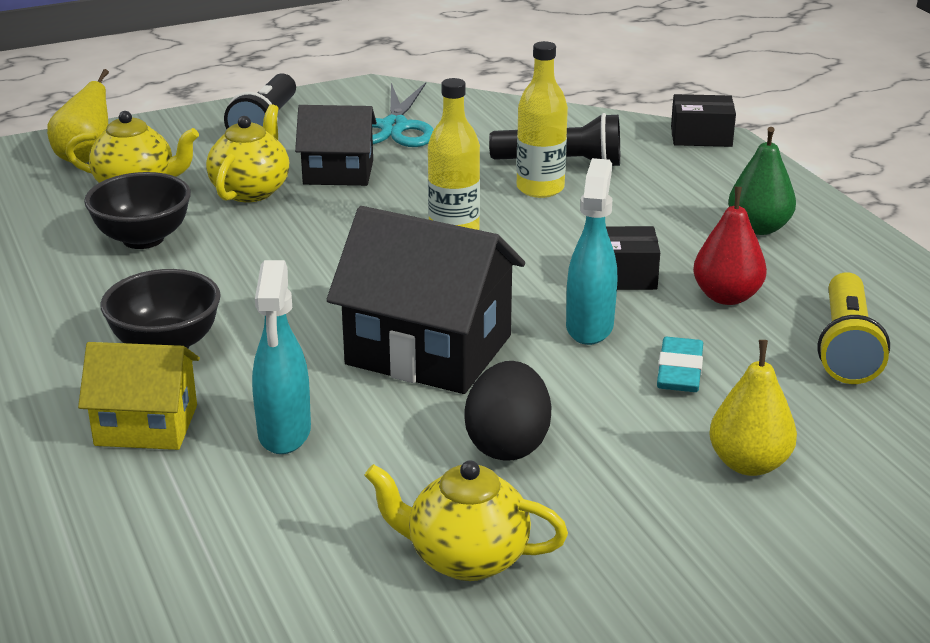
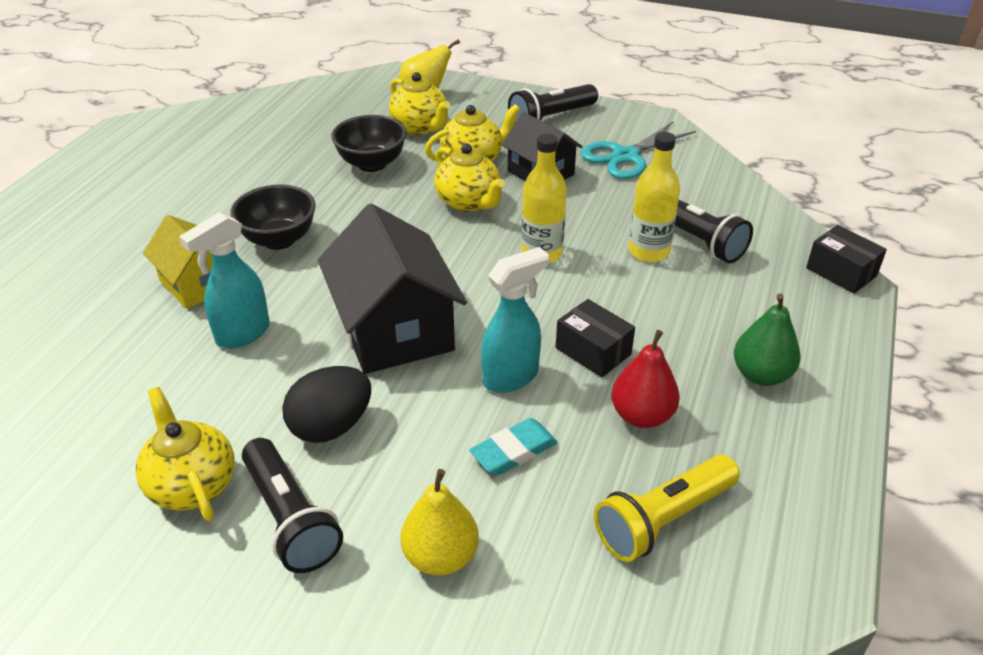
camera: 45 degrees right, 10 degrees up
none -> black flashlight [242,438,343,573]
none -> yellow teapot [434,143,505,212]

